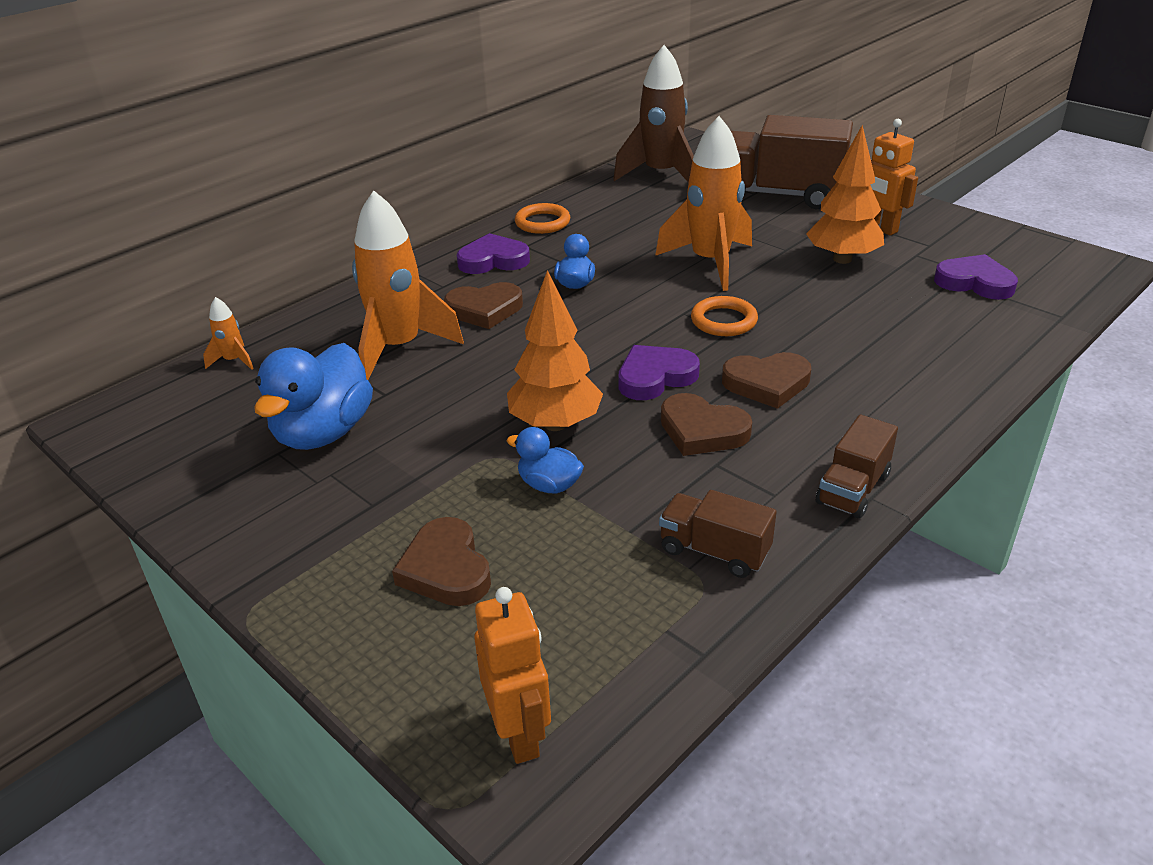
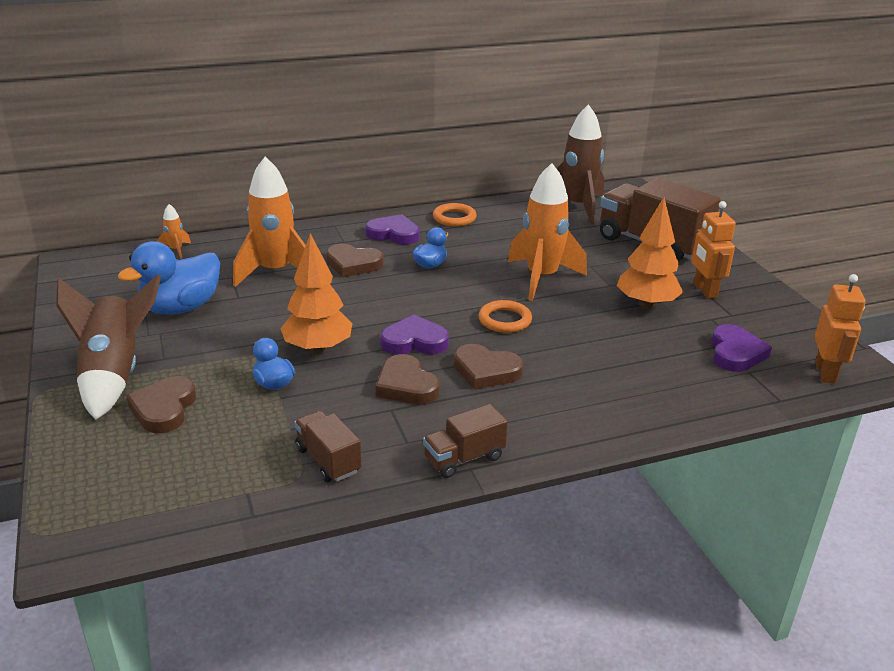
camera: 25 degrees right, 5 degrees down
orange robot [474,587,551,764] -> orange robot moved to [814,274,866,383]
purple heart [934,254,1018,300] -> purple heart turned 45 degrees clockwise [711,324,772,372]
none -> brown rocket [56,274,161,420]

